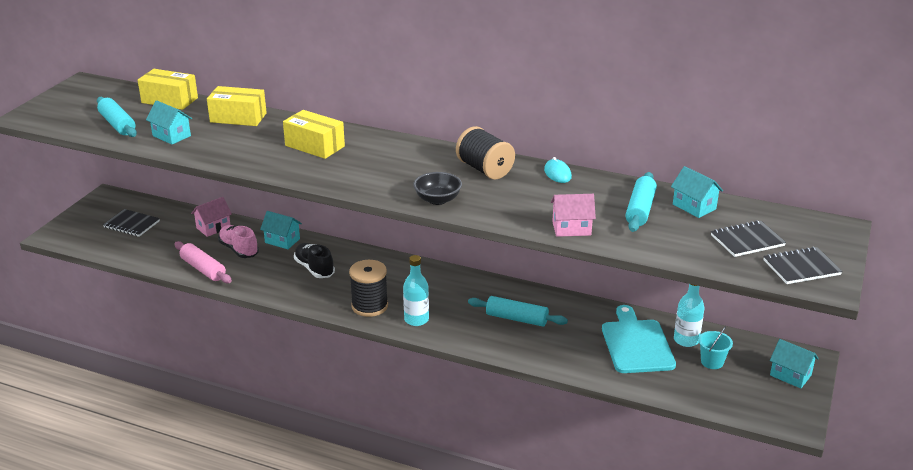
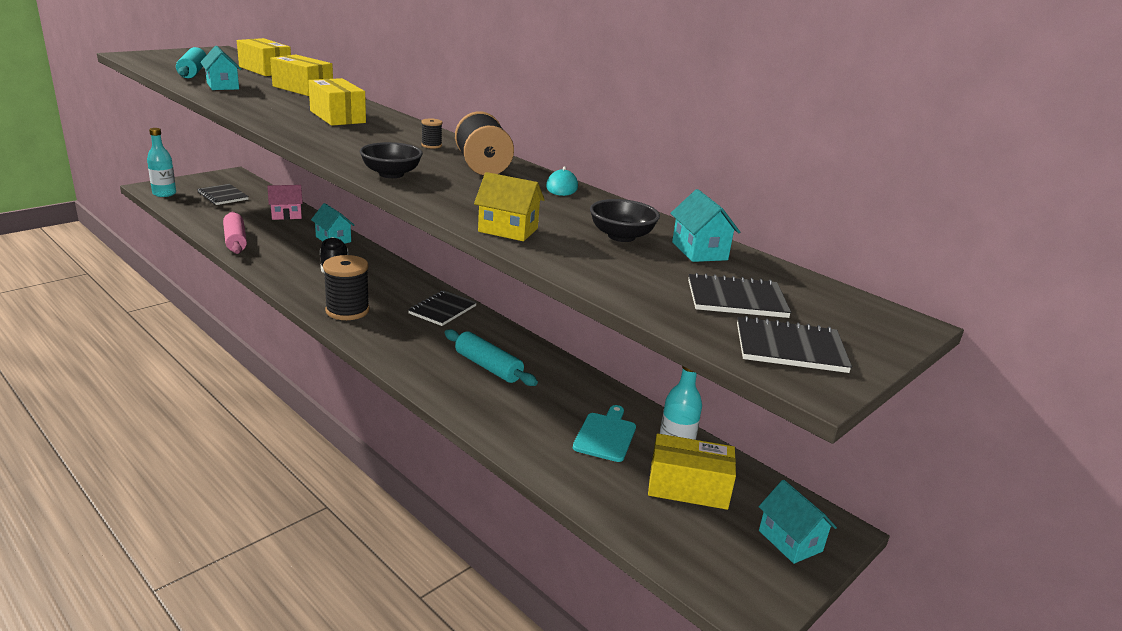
camera: 20 degrees right, 5 degrees down
pink shoe [218,225,259,258] -> none
turquoise bottle [403,255,429,326] -> turquoise bottle moved to [147,128,176,197]
pink house [551,194,596,237] -> yellow house [474,172,545,241]
turquoise cutting board [602,305,676,373] -> turquoise cutting board [573,405,636,462], size x0.63
turquoise rolling pin [625,172,657,232] -> black bowl [590,199,660,242]
turquoise bucket [698,327,733,369] -> yellow box [648,434,736,510]
none -> black notebook [408,290,477,326]
none -> black spool [421,118,442,149]

